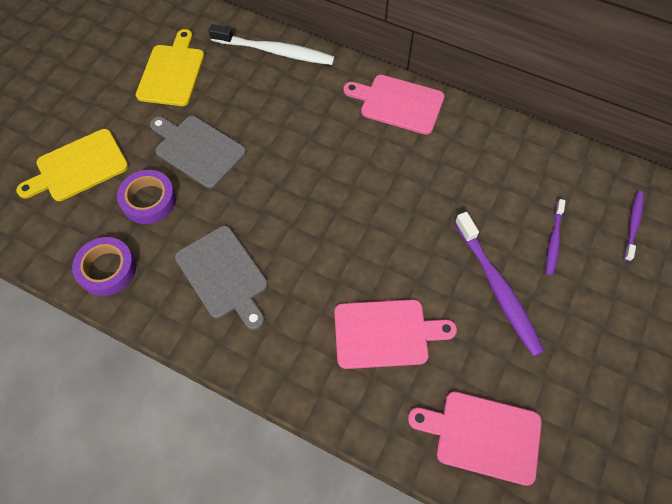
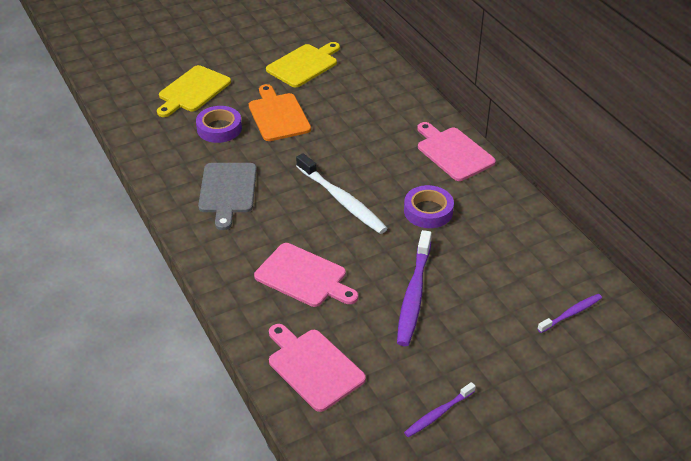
camera: 35 degrees right, 20 degrees down
yellow cutting board [16,129,128,201] -> yellow cutting board turned 60 degrees counterclockwise [157,65,231,117]
purple tape [72,237,136,296] -> purple tape moved to [404,185,454,228]
grey cutting board [150,116,246,189] -> orange cutting board [249,84,311,141]
white toothbrush [209,24,335,65] -> white toothbrush moved to [296,153,388,234]
purple toothbrush [546,199,566,276] -> purple toothbrush moved to [404,382,476,437]

